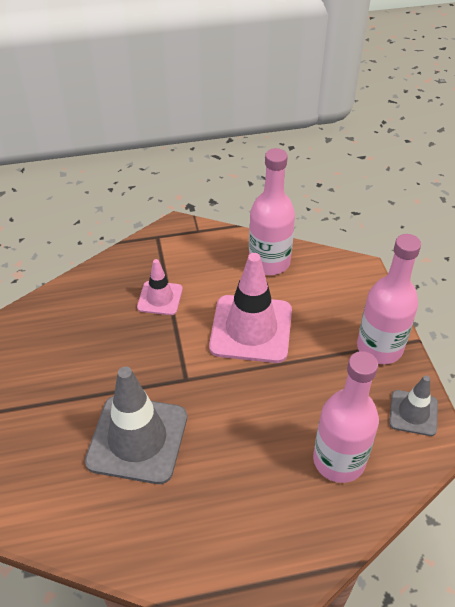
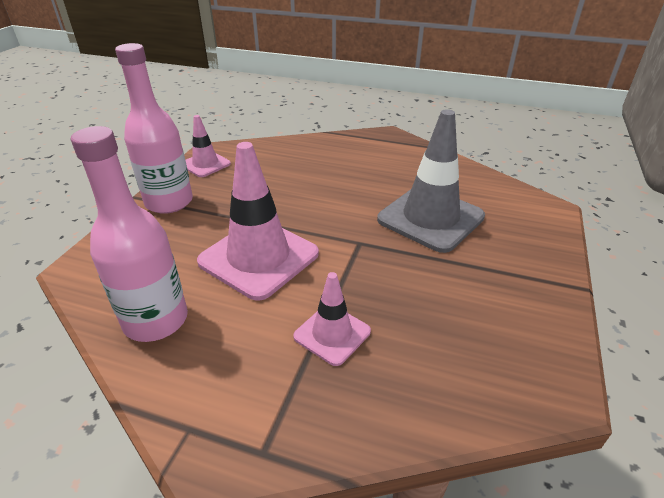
camera: 150 degrees left, 10 degrees down
pink bottle [313,351,379,483] -> none
grey traffic cone [389,375,438,436] -> pink traffic cone [185,115,231,177]

